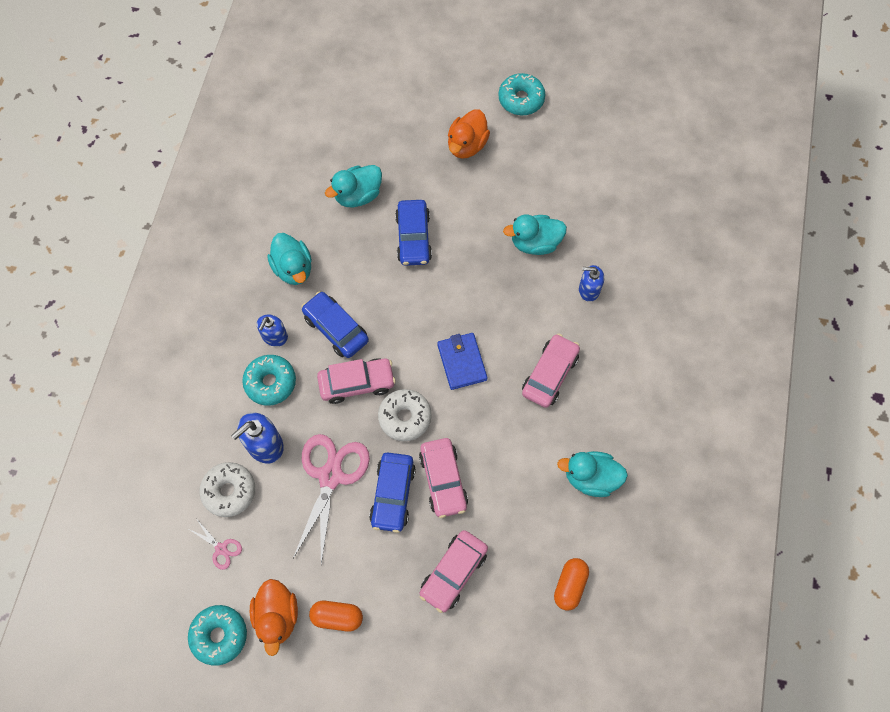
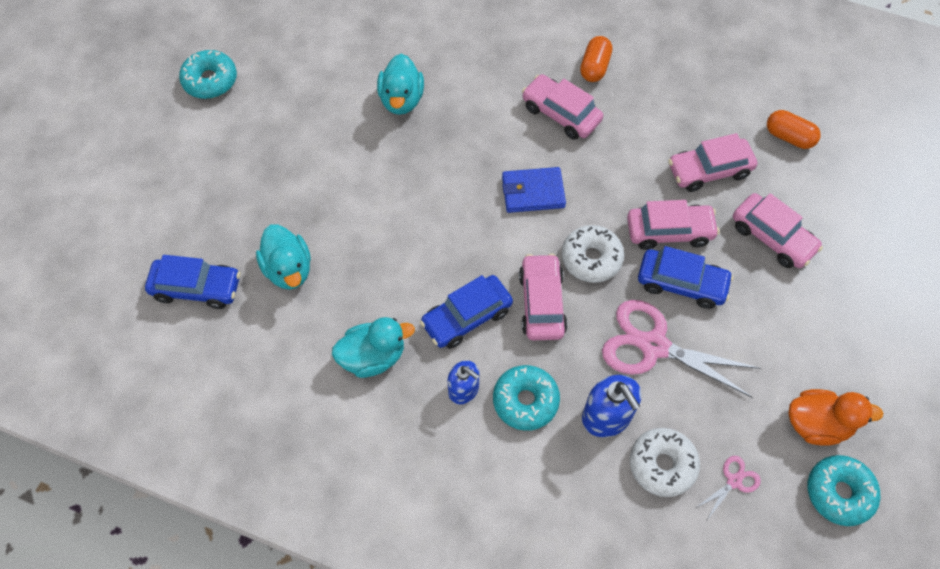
camera: 80 degrees left, 5 degrees down
orange capsule [309,601,363,632] -> orange capsule moved to [580,36,612,82]
blue car [395,200,432,266] -> blue car moved to [145,255,240,309]
orange duck [448,109,490,159] -> none
turquoise duck [557,451,628,497] -> none
blue soap dispenser [579,265,604,302] -> none
none -> pink car [668,133,757,192]

